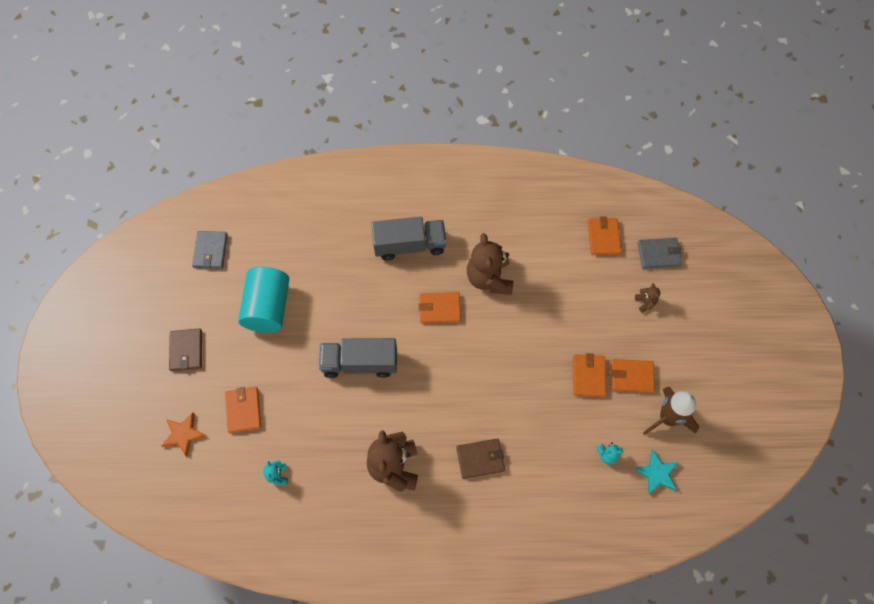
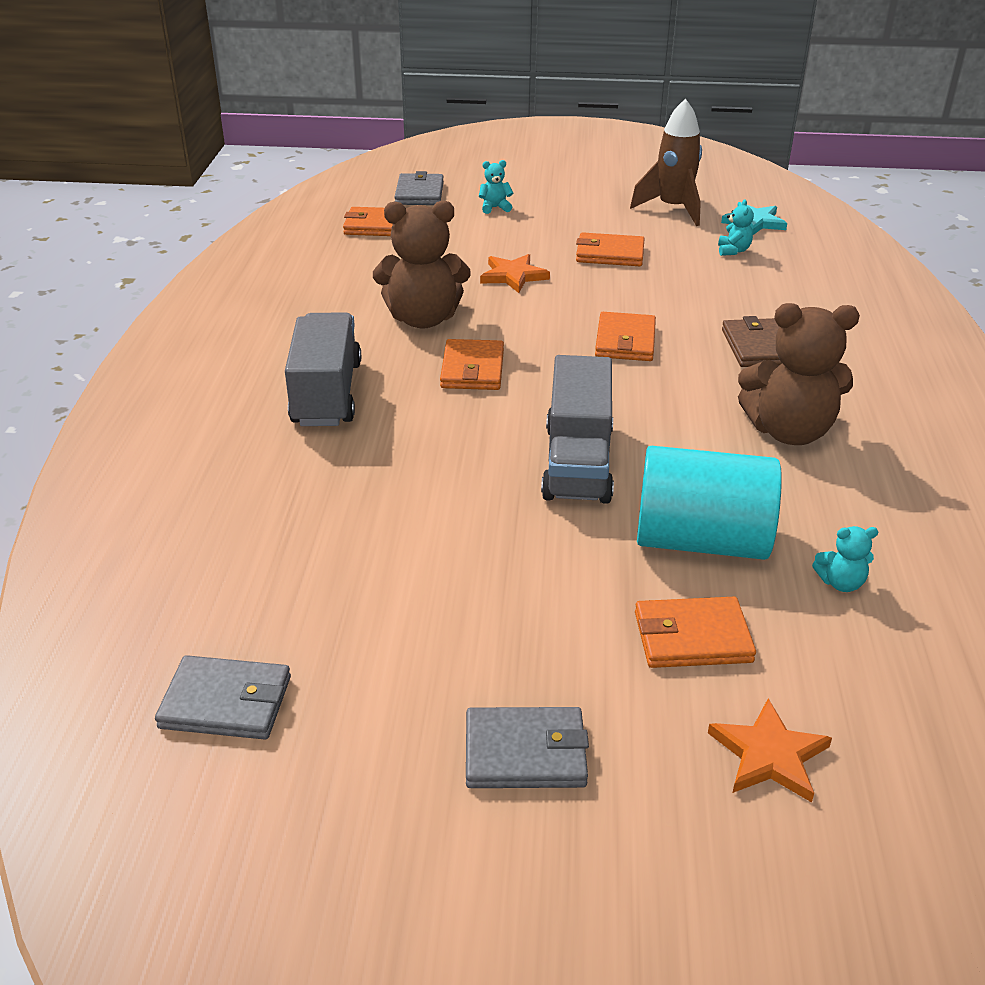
camera: 85 degrees left, 30 degrees down
brown wallet [169,328,202,371] -> grey wallet [466,707,589,788]
turquoise cylinder [238,267,289,333] -> turquoise cylinder moved to [637,446,782,560]
orange wallet [611,359,655,393] -> orange wallet moved to [595,312,656,361]
brown teddy bear [635,283,660,313] -> turquoise teddy bear [479,160,513,214]
none -> orange star [480,254,550,293]

